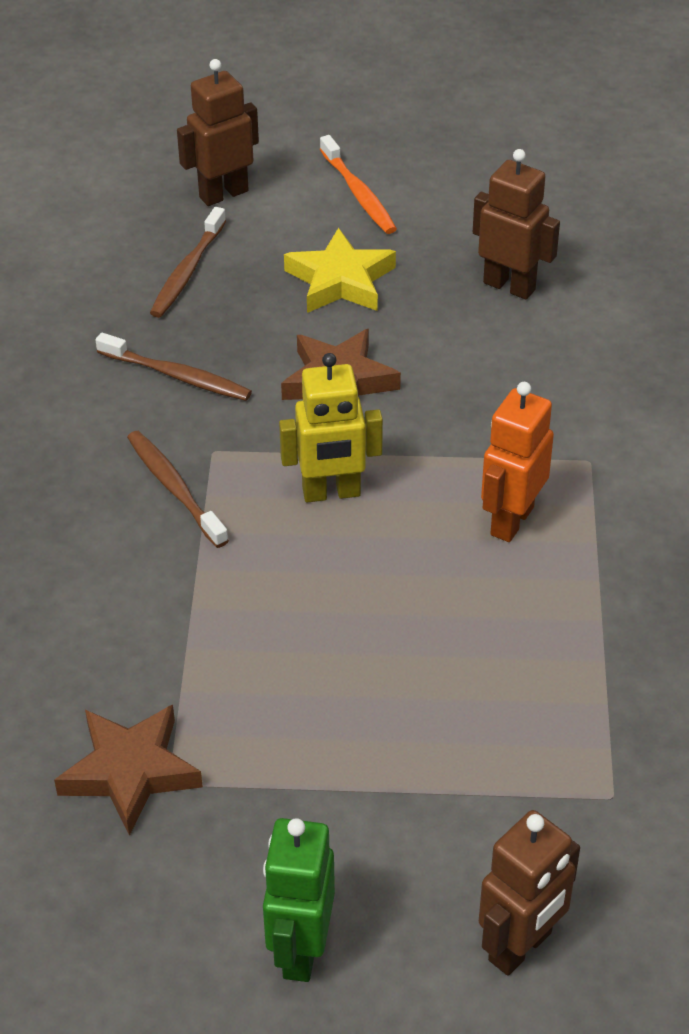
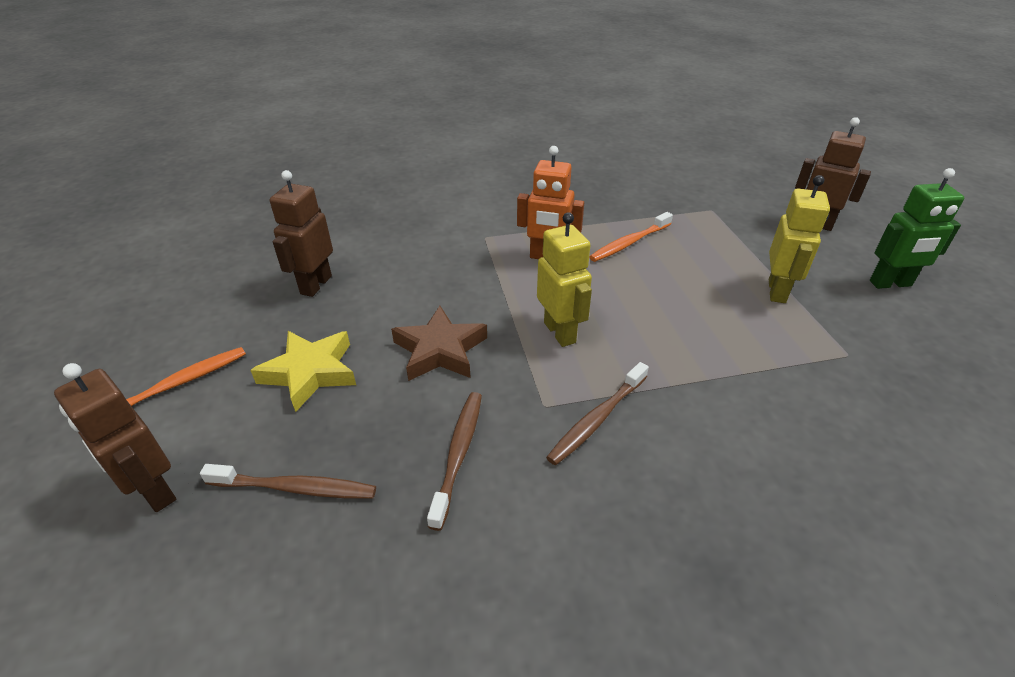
camera: 105 degrees left, 5 degrees down
brown star [54,705,203,836] -> none
none -> orange toothbrush [589,212,673,262]
none -> yellow robot [769,175,830,303]

